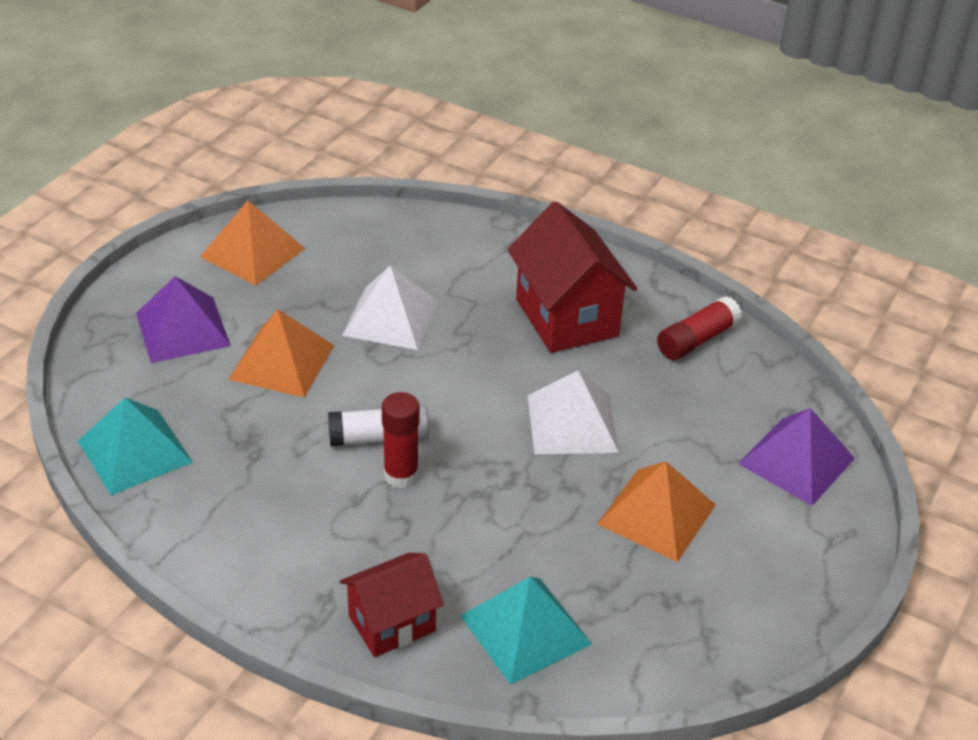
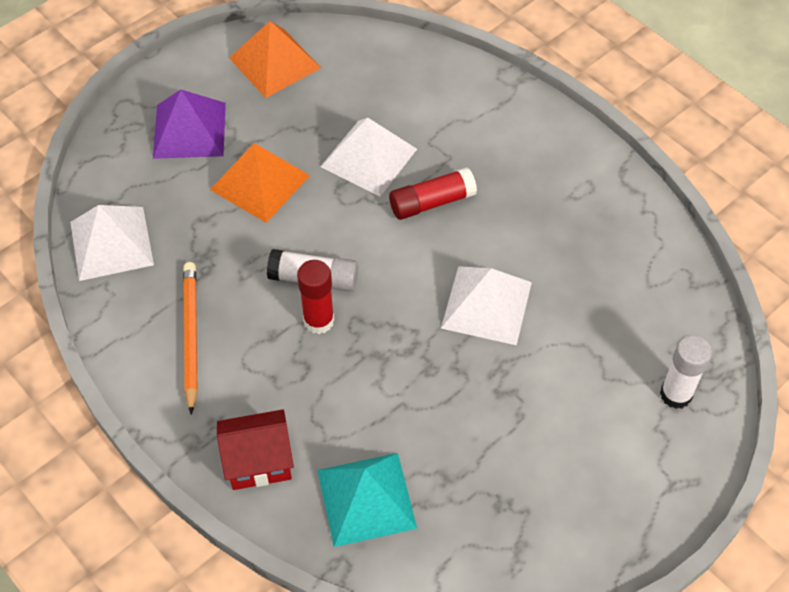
camera: 20 degrees right, 15 degrees up
turquoise pyramid [78,398,193,495] -> white pyramid [70,205,154,281]
red house [507,201,637,353] -> none
orange pyramid [597,461,716,562] -> none
red glue stick [657,296,742,360] -> red glue stick moved to [389,167,477,220]
purple pyramid [738,408,855,506] -> white glue stick [660,335,712,409]
none -> orange pencil [183,262,198,415]

